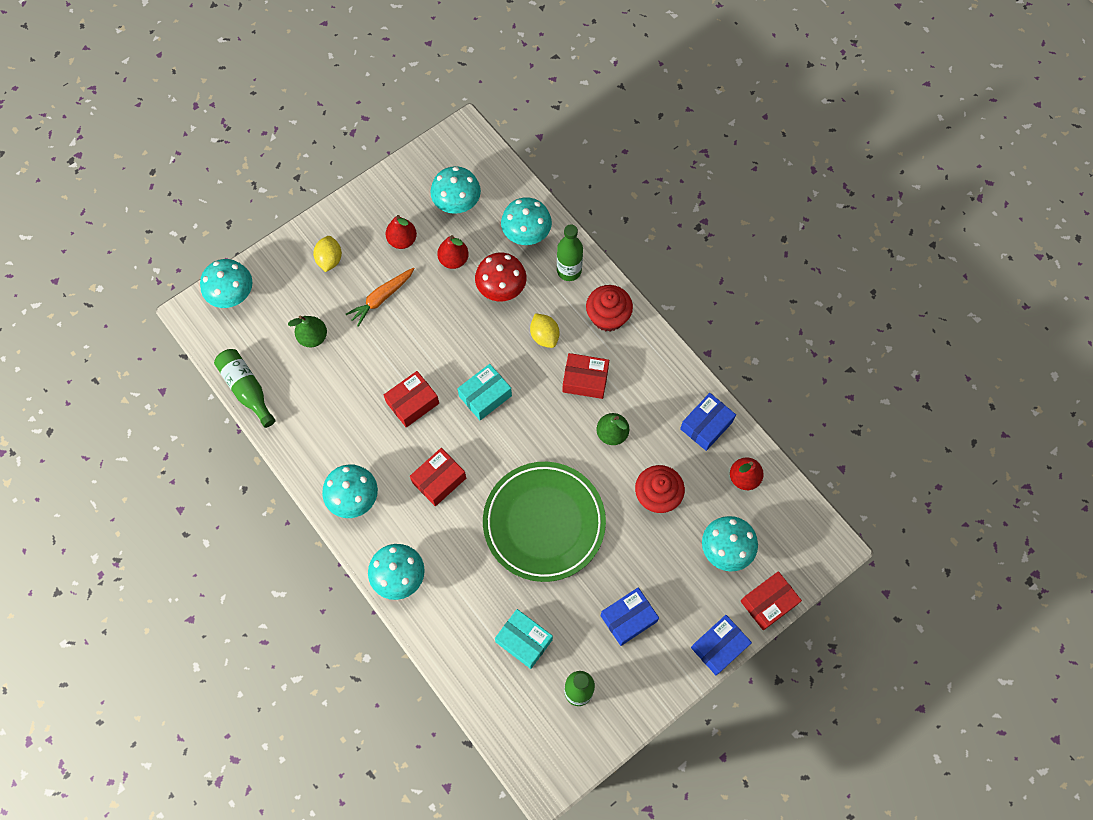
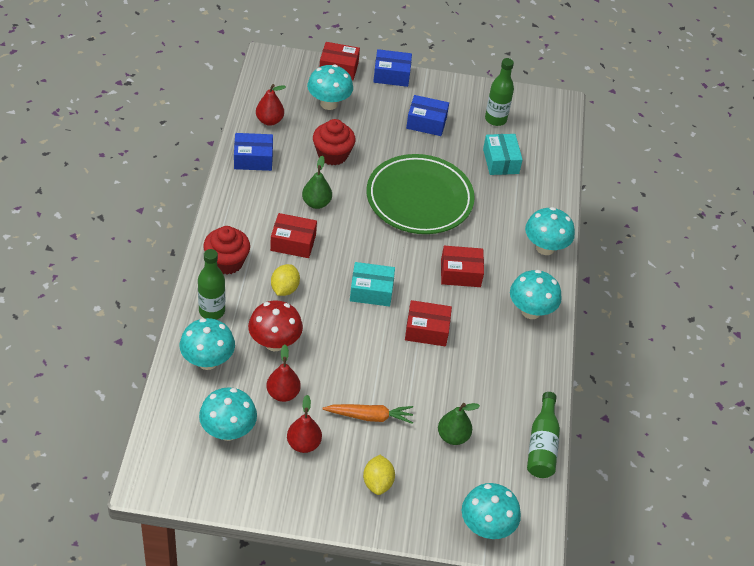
camera: 140 degrees left, 20 degrees down
yellow lemon [313,236,342,272] -> yellow lemon turned 45 degrees counterclockwise [363,455,395,495]
red box [562,353,609,399] -> red box turned 45 degrees counterclockwise [270,213,317,258]

